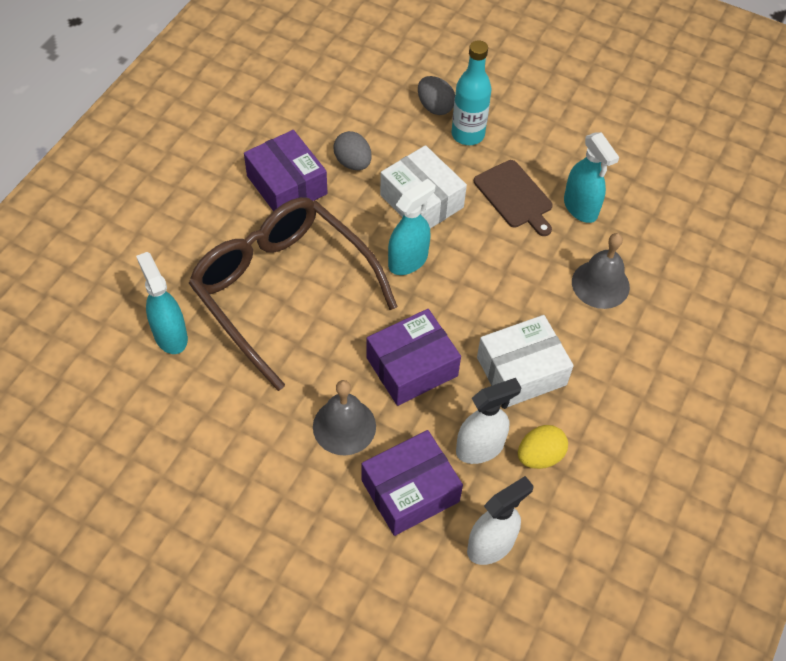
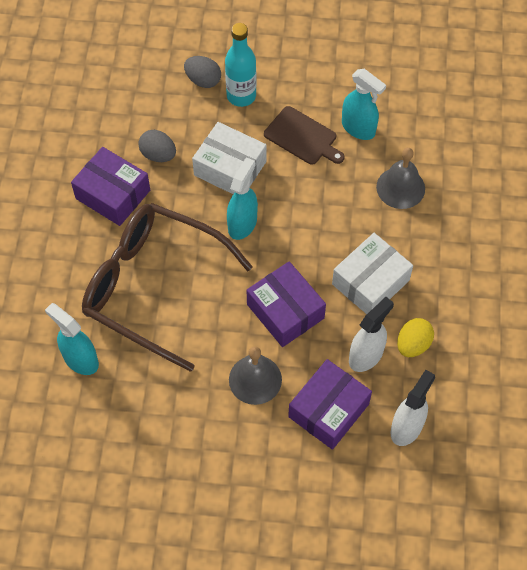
camera: 20 degrees left, 5 degrees up
purple box [366,309,461,406] -> purple box turned 75 degrees counterclockwise [247,261,326,347]

